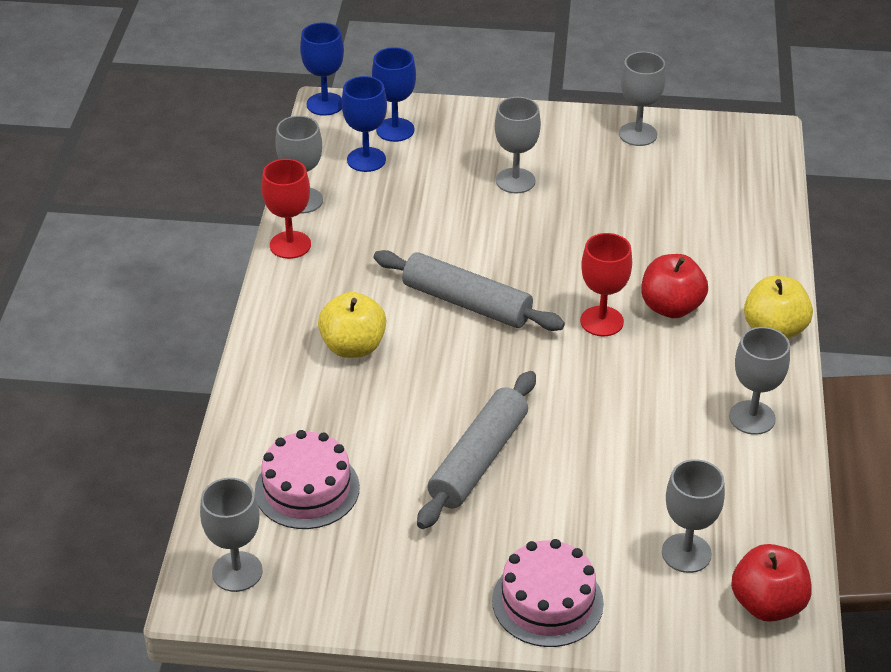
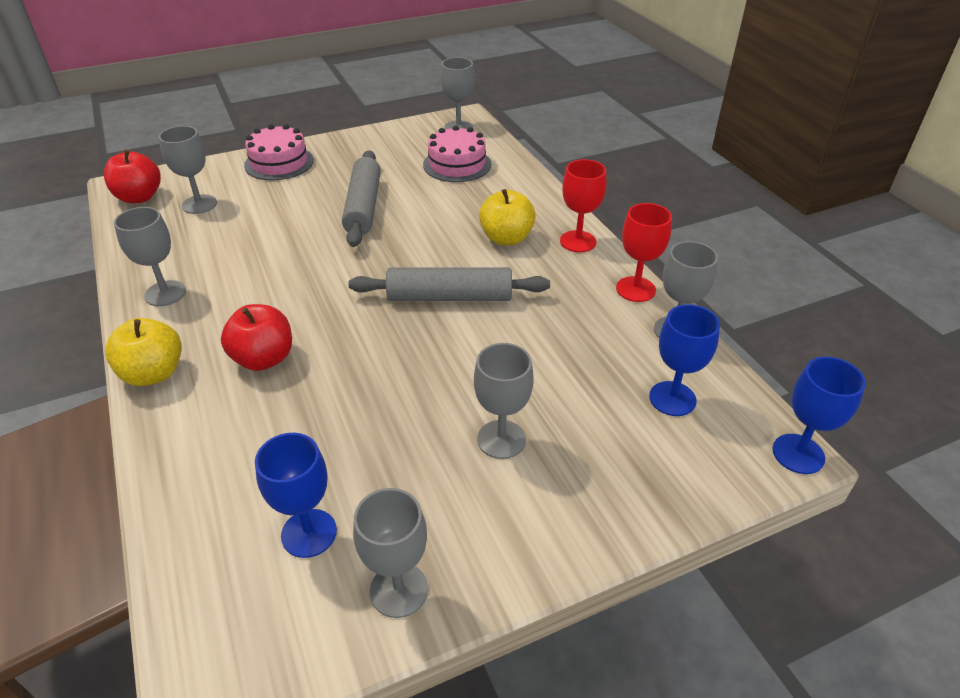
camera: 150 degrees right, 0 degrees up
blue goblet [372,47,416,142] -> blue goblet moved to [255,433,337,558]
red goblet [580,233,632,336] -> red goblet moved to [560,159,607,252]

